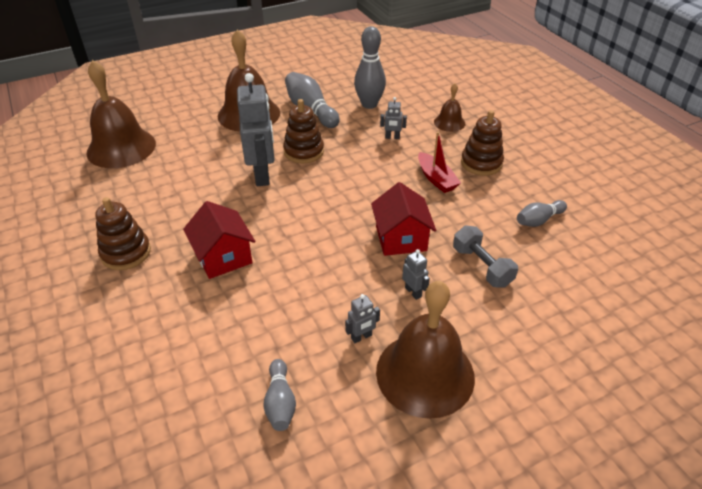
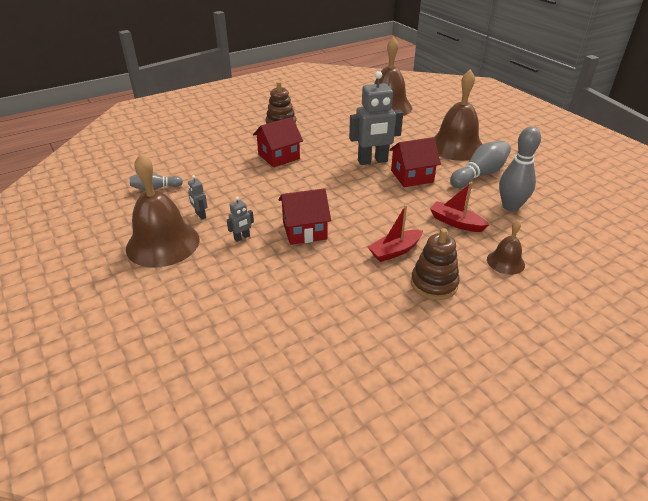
camera: 85 degrees right, 5 degrees down
brown stacking toy [283,99,324,163] -> red house [389,137,441,187]
grey robot [380,97,407,139] -> red boat [430,182,489,232]
grey dumbbell [453,225,518,287] -> none
grey bowling pin [517,200,567,227] -> none

